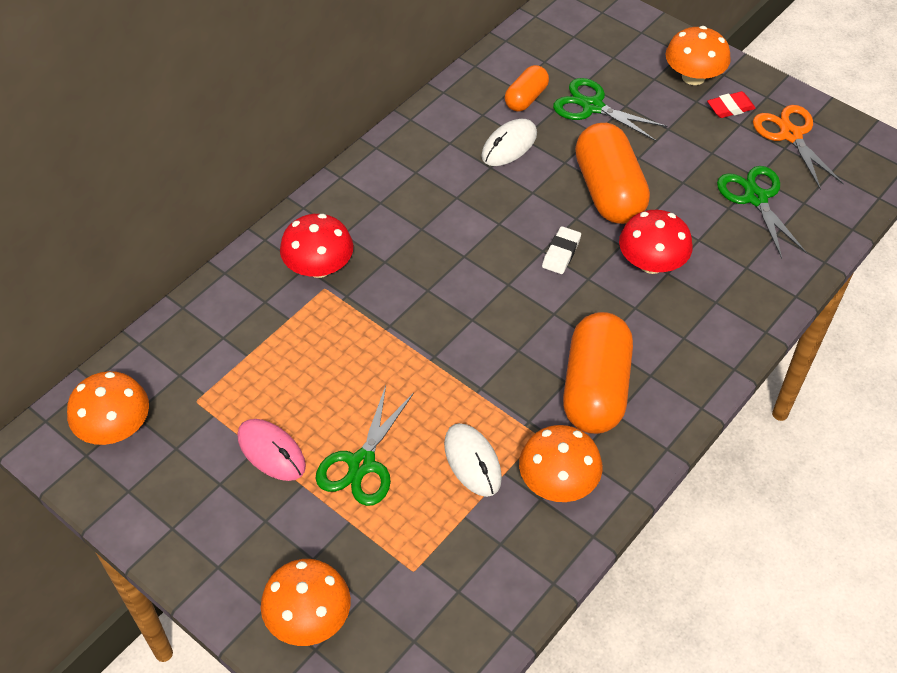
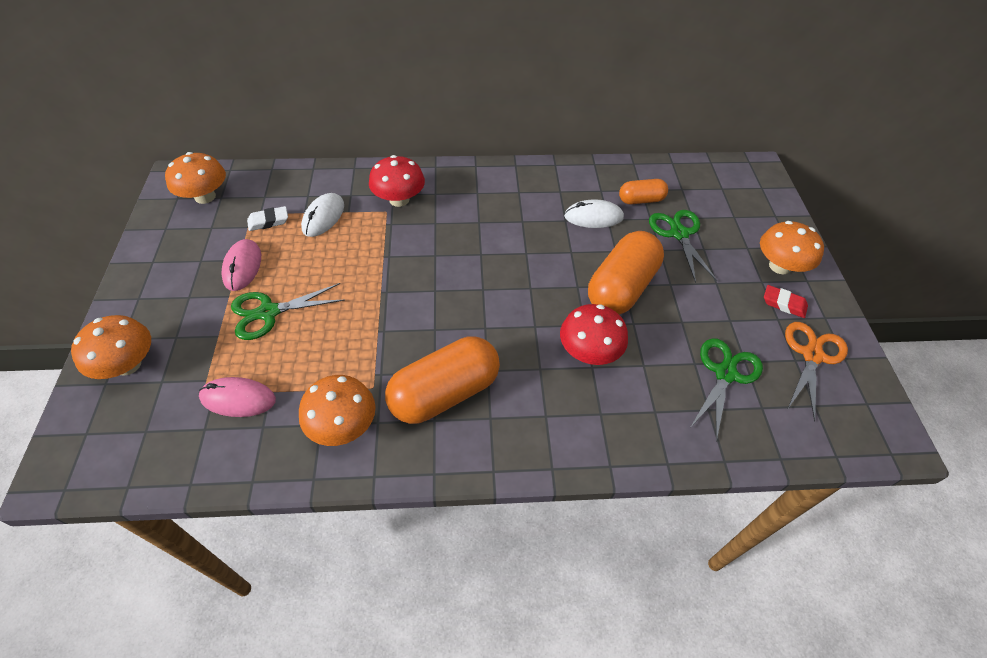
camera: 45 degrees right, 0 degrees up
white mouse [444,423,502,497] -> white mouse moved to [301,193,344,237]
white eraser [542,226,581,274] -> white eraser moved to [247,206,288,231]
none -> pink mouse [199,377,276,417]

